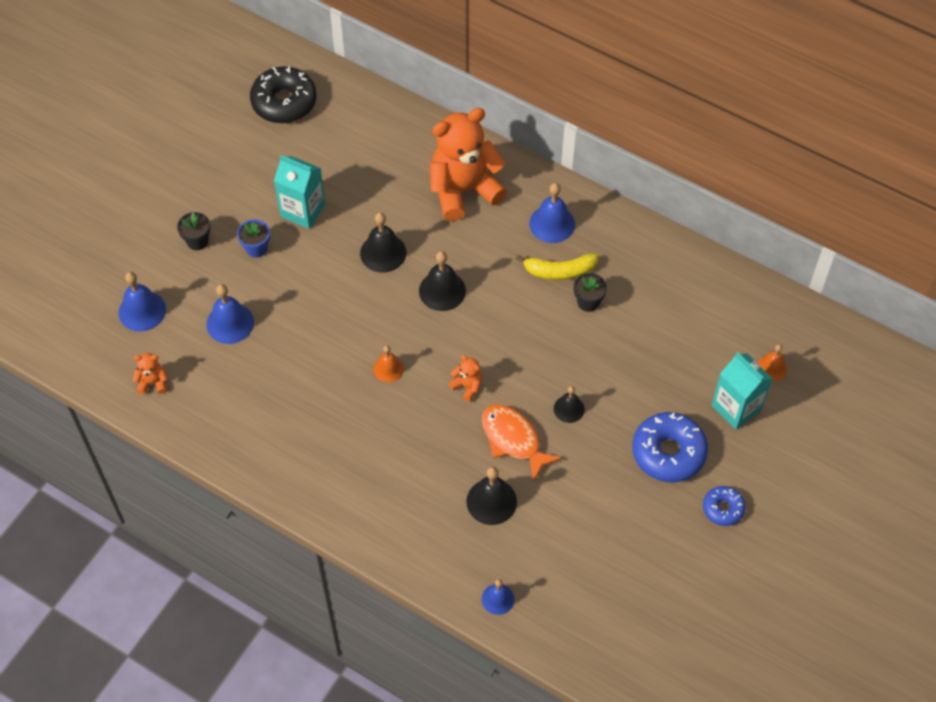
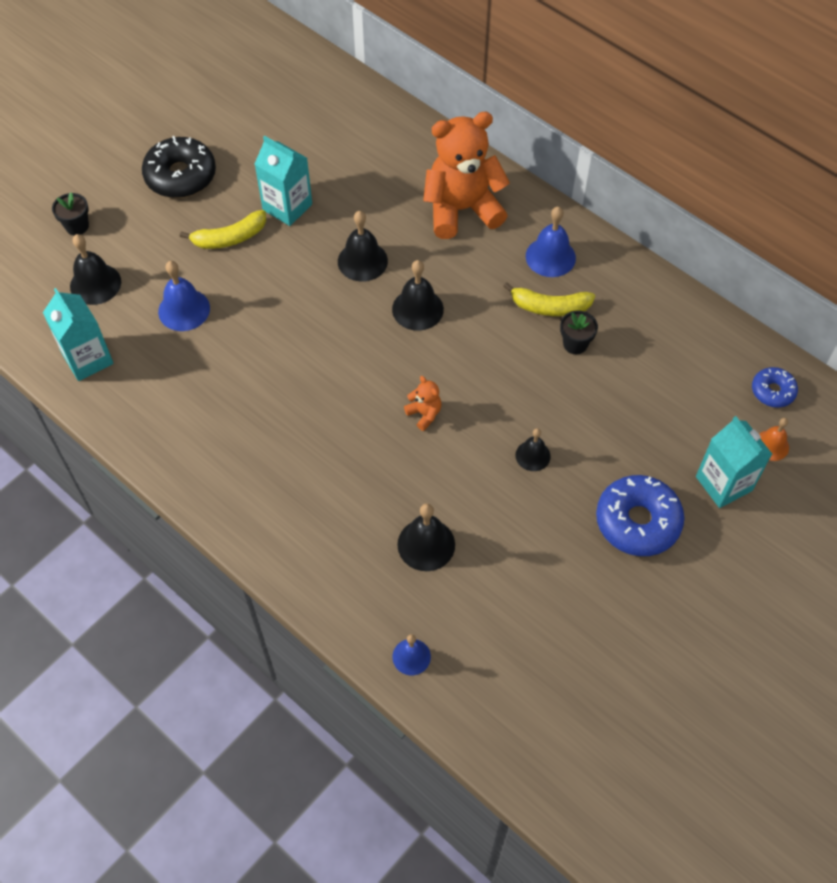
camera: 10 degrees right, 0 degrees up
blue bell [119,272,166,332] -> black bell [70,234,121,305]
orange teddy bear [133,353,168,395] -> turquoise carton [43,288,114,381]
black flower pot [177,212,210,250] -> black flower pot moved to [52,192,89,235]
blue flower pot [237,219,270,258] -> yellow banana [180,210,266,249]
black donut [250,66,317,123] -> black donut moved to [142,136,216,198]
orange bell [373,345,404,383] -> none
orange fish [482,405,562,482] -> none
blue donut [703,486,746,526] -> blue donut moved to [752,367,798,408]

